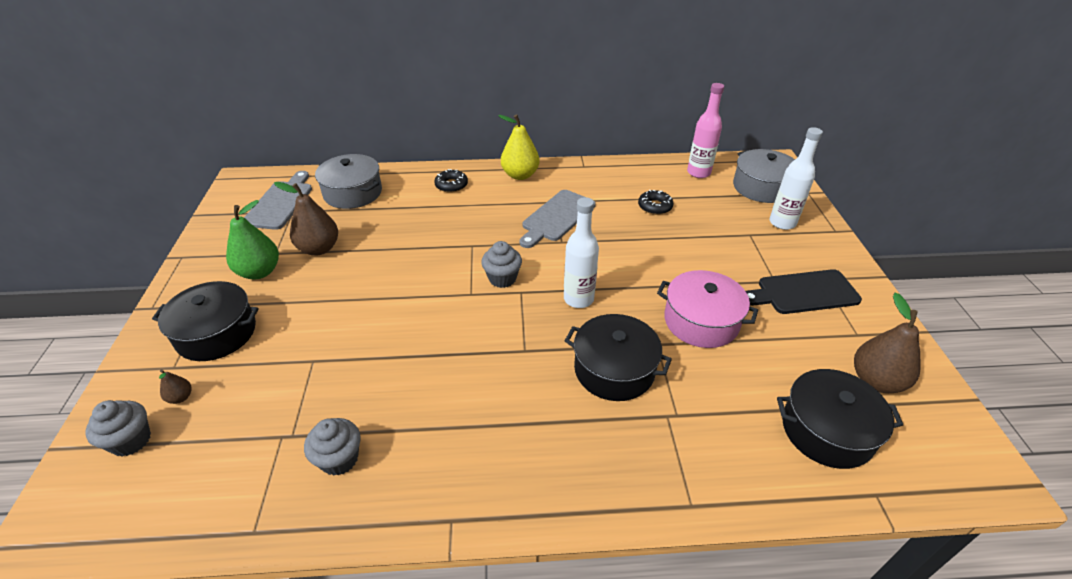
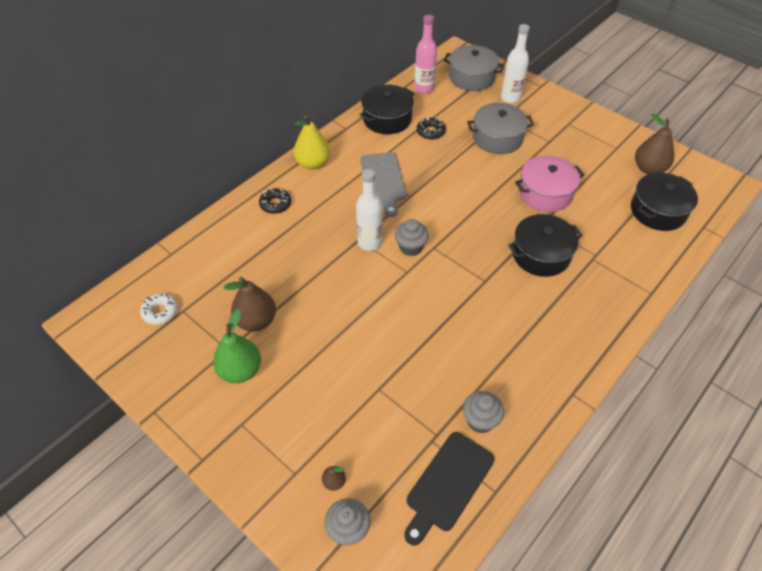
camera: 45 degrees left, 10 degrees up
black pot [152,281,259,361] -> black pot moved to [360,85,415,134]
grey cutting board [244,171,312,230] -> white donut [140,293,178,325]
grey pot [315,154,382,209] -> grey pot moved to [467,103,534,154]
white bottle [564,197,599,308] -> white bottle moved to [356,169,382,251]
black cutting board [746,269,862,314] -> black cutting board moved to [404,432,495,545]

